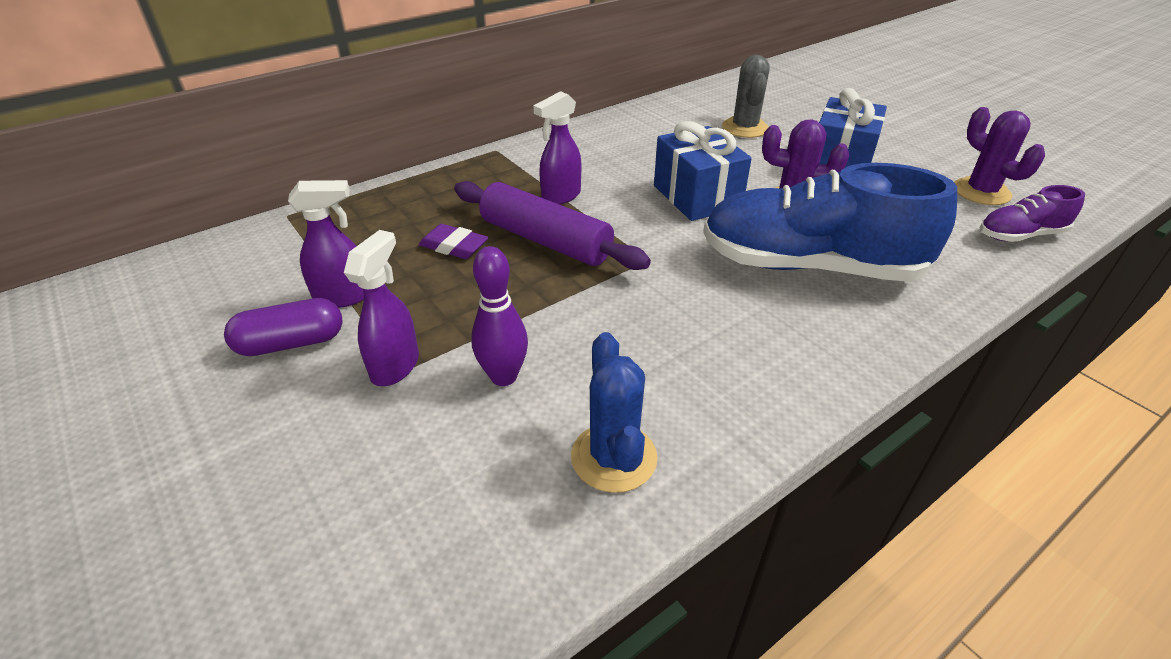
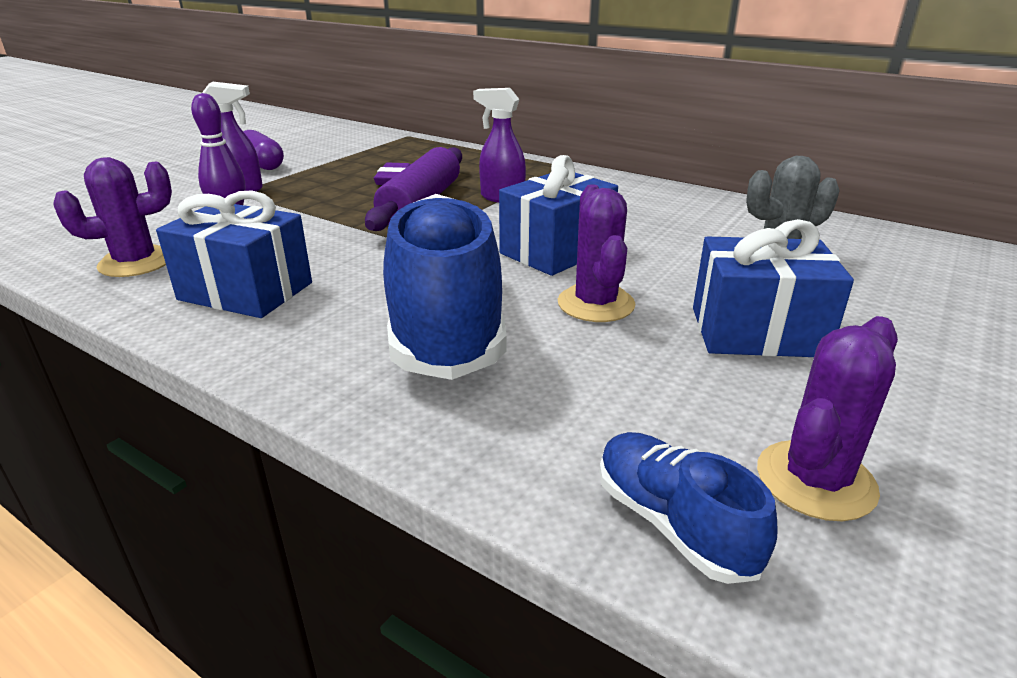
camera: 70 degrees right, 10 degrees down
purple spray bottle [288,180,364,308] -> none
blue cactus [571,332,658,493] -> purple cactus [53,157,172,277]
purple shoe [980,185,1085,242] -> blue shoe [599,432,777,584]
none -> blue gift [156,191,312,318]

